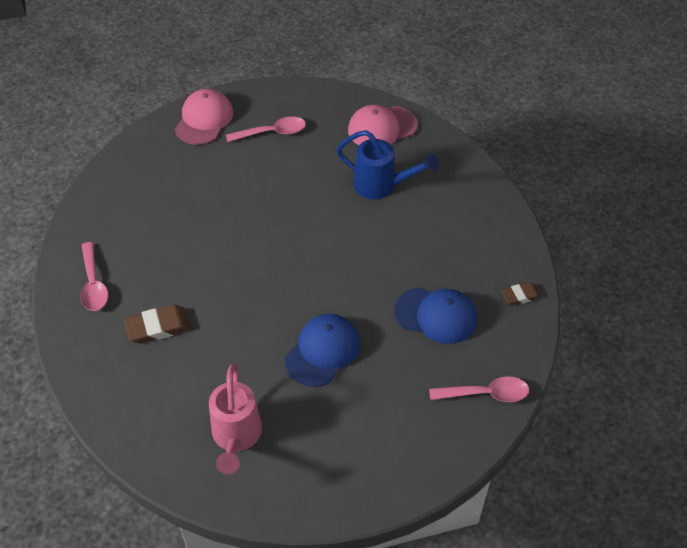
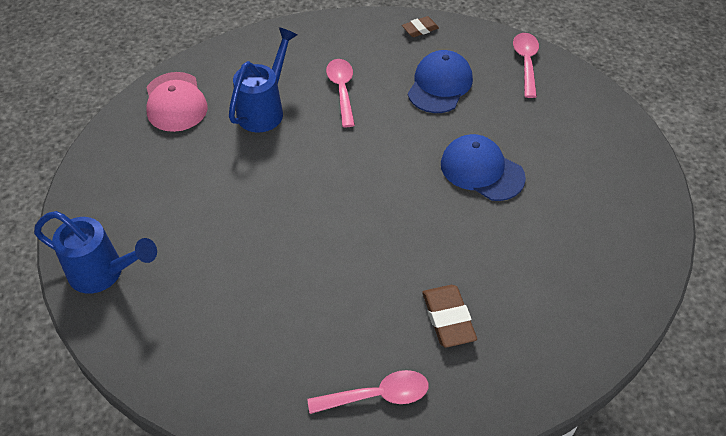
camera: 85 degrees left, 0 degrees up
pink cap [175,89,233,145] -> blue watering can [34,211,157,294]
pink watering can [209,363,262,475] -> none
pink spoon [226,117,306,142] -> pink spoon moved to [326,59,355,127]
brown eraser [501,282,541,306] -> brown eraser turned 75 degrees clockwise [402,16,439,37]

